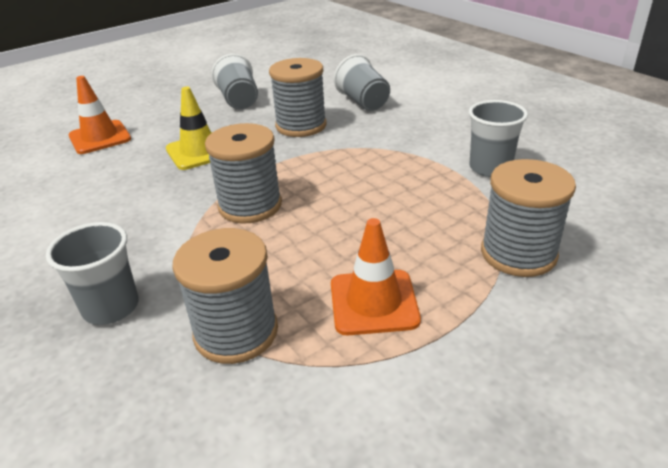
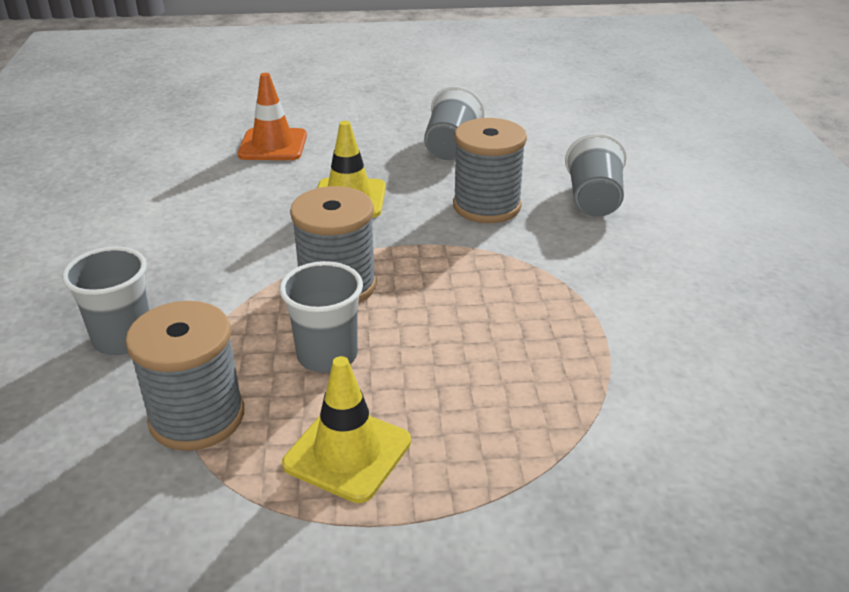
camera: 30 degrees right, 0 degrees up
orange traffic cone [331,218,421,335] -> yellow traffic cone [282,356,411,503]
grey cup [469,100,528,177] -> grey cup moved to [279,261,363,373]
grey spool [481,159,576,277] -> none

